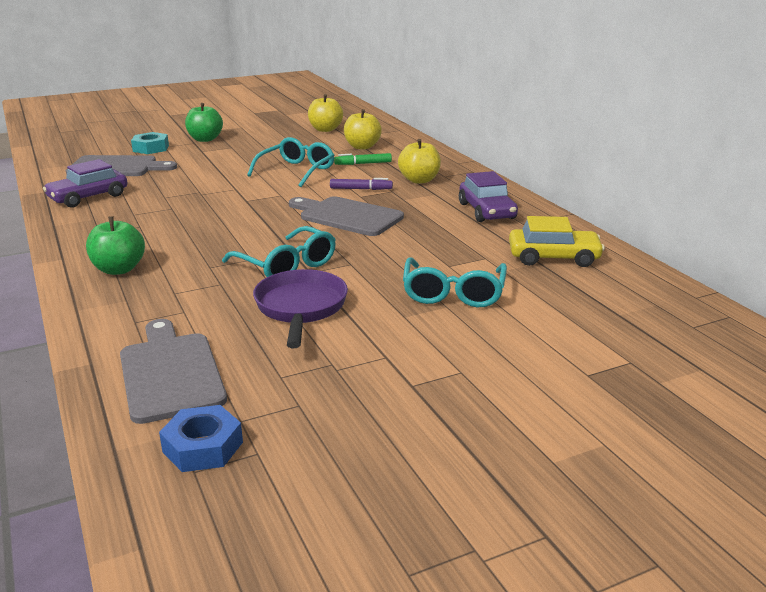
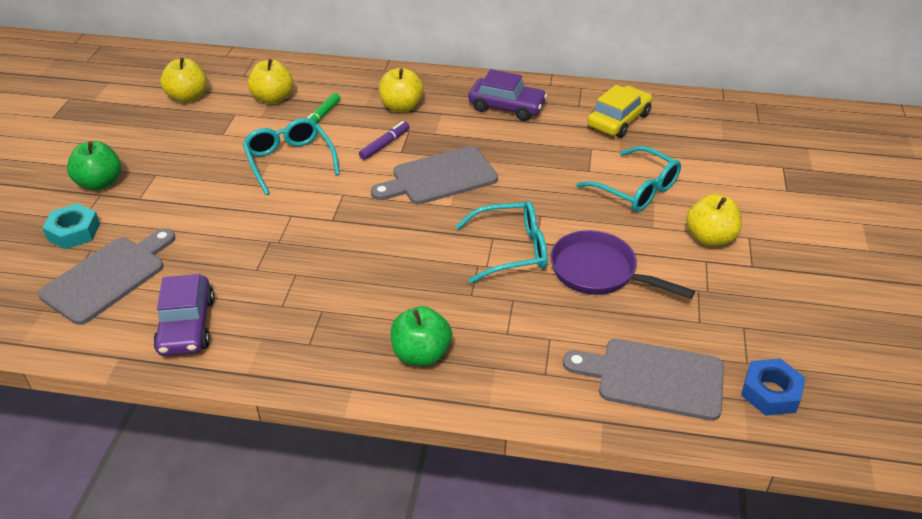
camera: 55 degrees left, 15 degrees up
none -> yellow apple [686,194,742,246]

